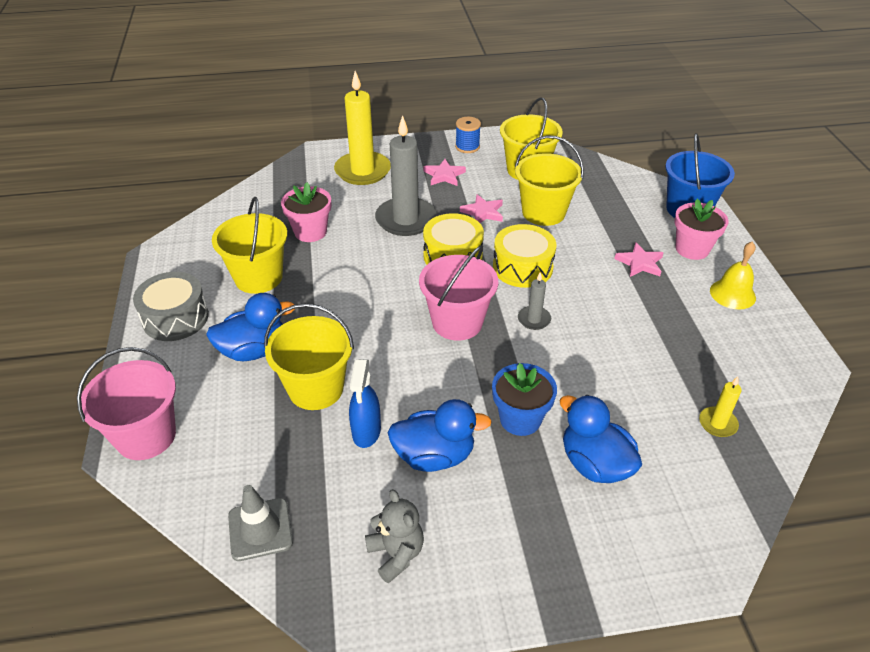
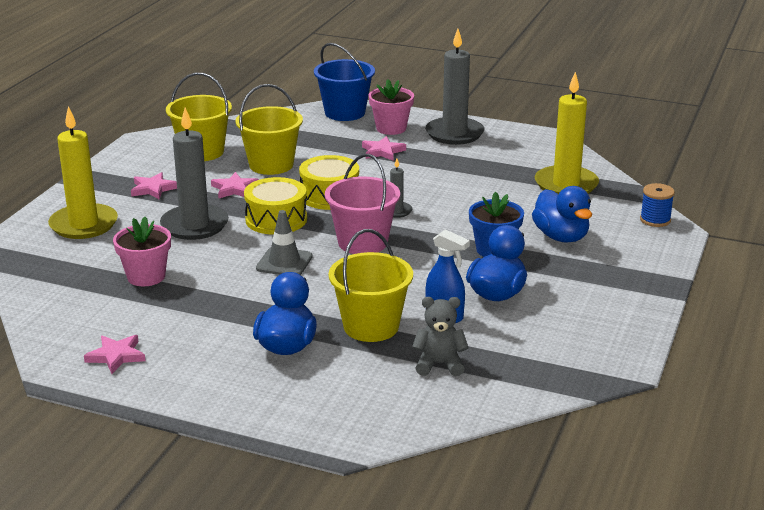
camera: 60 degrees left, 15 degrees down
pink bucket [77,347,176,460] -> none
grey drum [133,272,209,341] -> none
yellow bucket [212,197,287,294] -> none
grey traffic cone [228,485,293,561] -> grey traffic cone moved to [256,210,313,275]
grey teddy bear [365,489,424,584] -> grey teddy bear moved to [412,297,469,376]
blue spool [455,117,481,153] -> blue spool moved to [640,183,675,227]
blue duck [559,395,642,483] -> blue duck turned 105 degrees counterclockwise [532,186,592,243]
yellow candle [699,376,742,437] -> yellow candle [535,72,599,194], size x2.11
yellow bell [710,241,756,309] -> grey candle [425,29,484,145]
none -> pink star [84,335,145,374]

